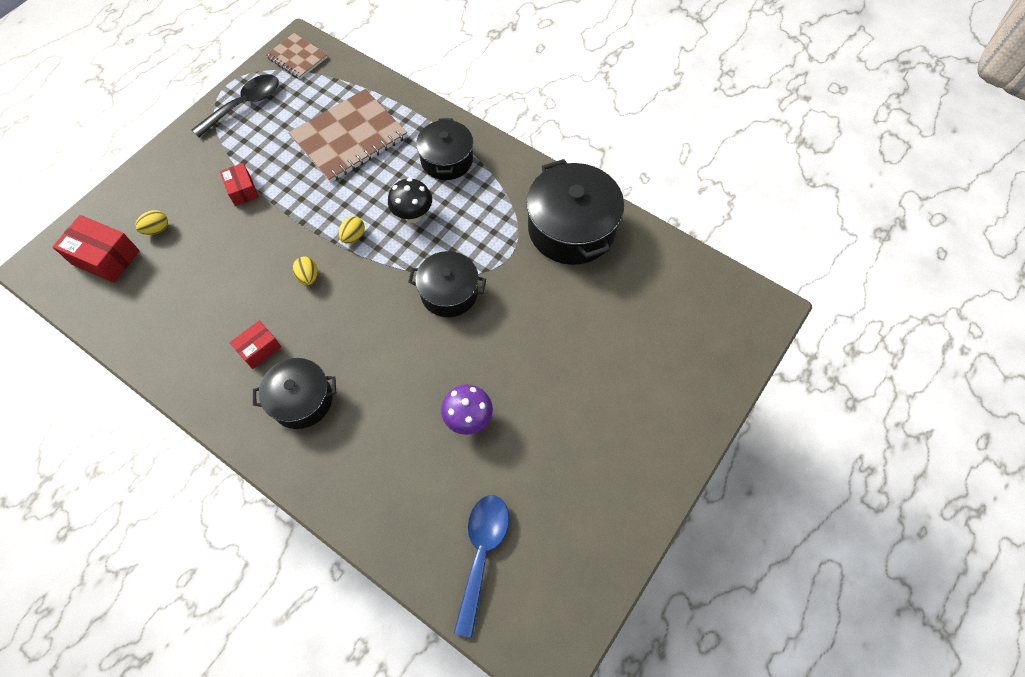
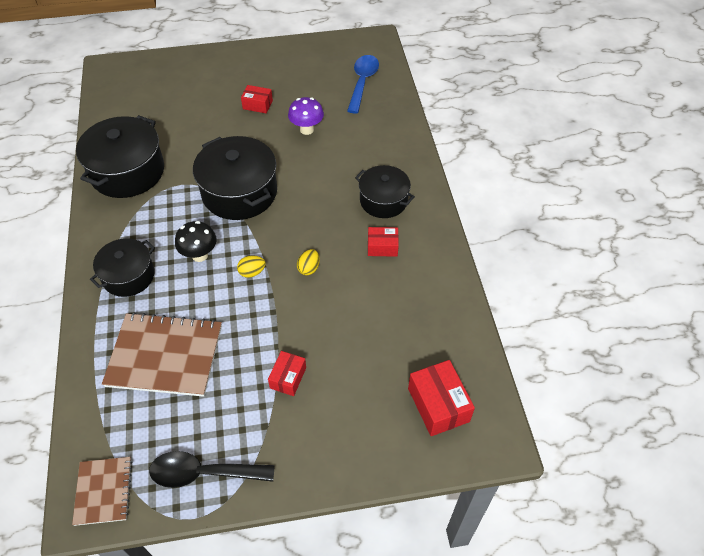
camera: 135 degrees left, 10 degrees down
yellow egg [135,210,168,235] -> none
black pot [408,251,486,317] -> black pot [193,136,277,220], size x1.59
blue spoon [454,495,509,638] -> blue spoon turned 135 degrees clockwise [347,55,379,114]
none -> red box [241,85,273,114]

